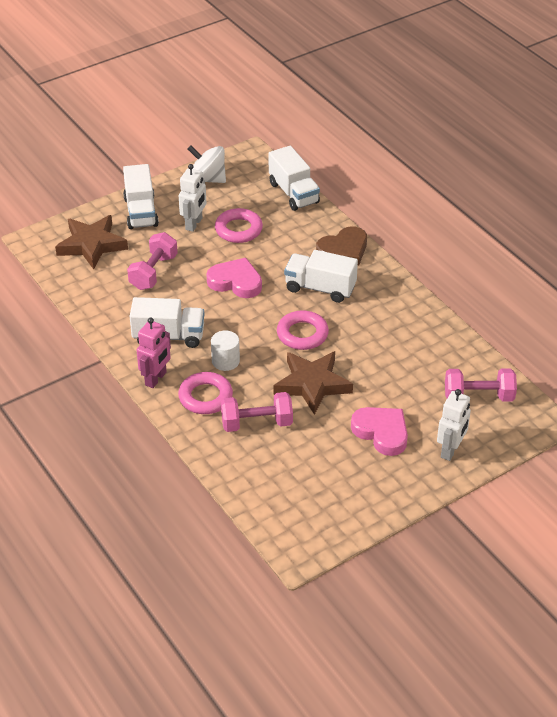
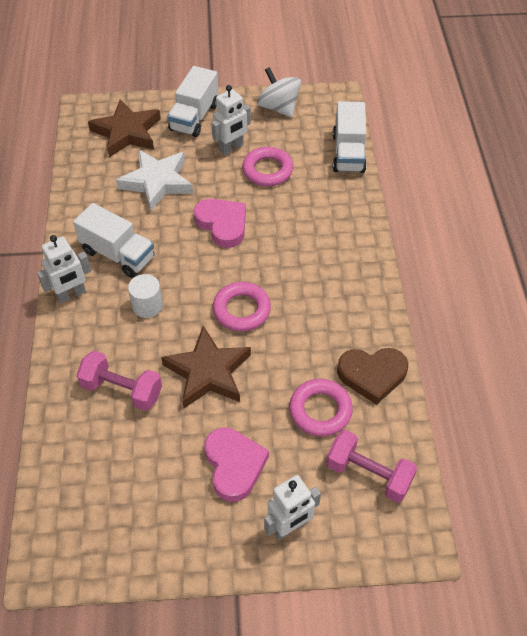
camera: 30 degrees right, 10 degrees up
pink dumbbell [127,232,178,290] -> white star [116,149,193,211]
pink robot [137,317,171,388] -> white robot [37,235,91,303]
pink ring [178,372,233,414] -> pink ring moved to [289,379,353,436]
white truck [284,250,358,303] -> none
brown heart [316,226,367,265] -> brown heart moved to [337,348,408,405]

